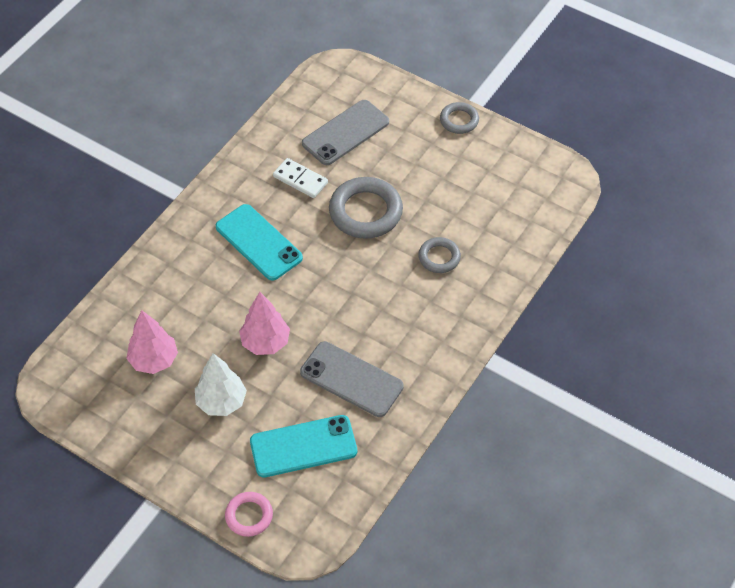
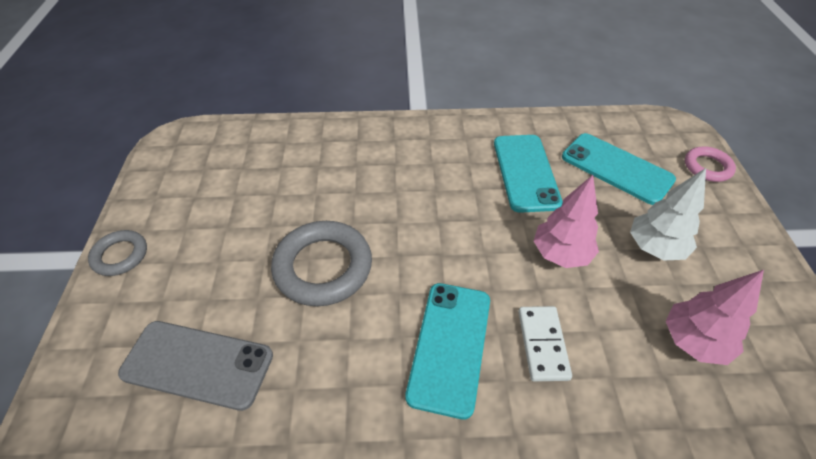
camera: 125 degrees left, 5 degrees down
white domino [273,158,328,198] -> white domino moved to [519,306,572,381]
grey phone [300,341,404,417] -> turquoise phone [494,135,563,213]
grey ring [418,237,461,273] -> none

